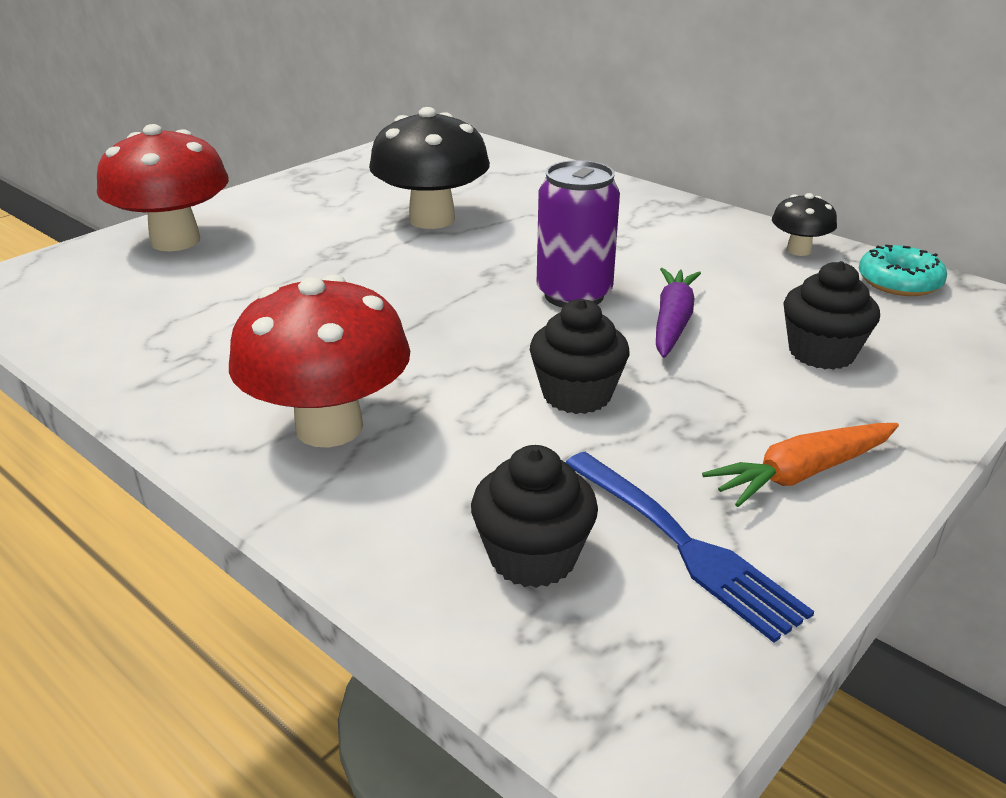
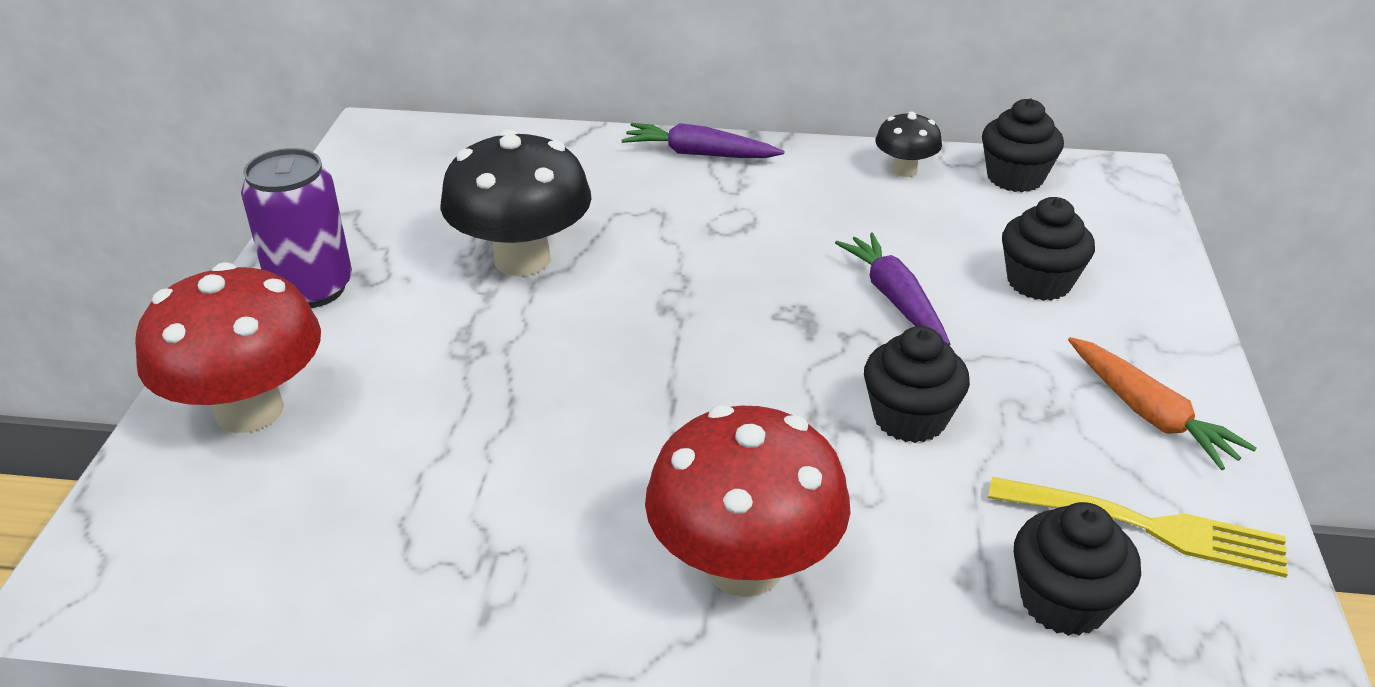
camera: 35 degrees left, 5 degrees up
purple can [537,160,620,307] -> purple can moved to [241,148,352,308]
blue fork [565,452,814,643] -> yellow fork [988,477,1288,578]
orange carrot [702,423,899,507] -> orange carrot turned 60 degrees counterclockwise [1068,337,1257,470]
turquoise donut [859,244,947,296] -> black cupcake [982,99,1064,192]
none -> purple carrot [621,123,784,158]

